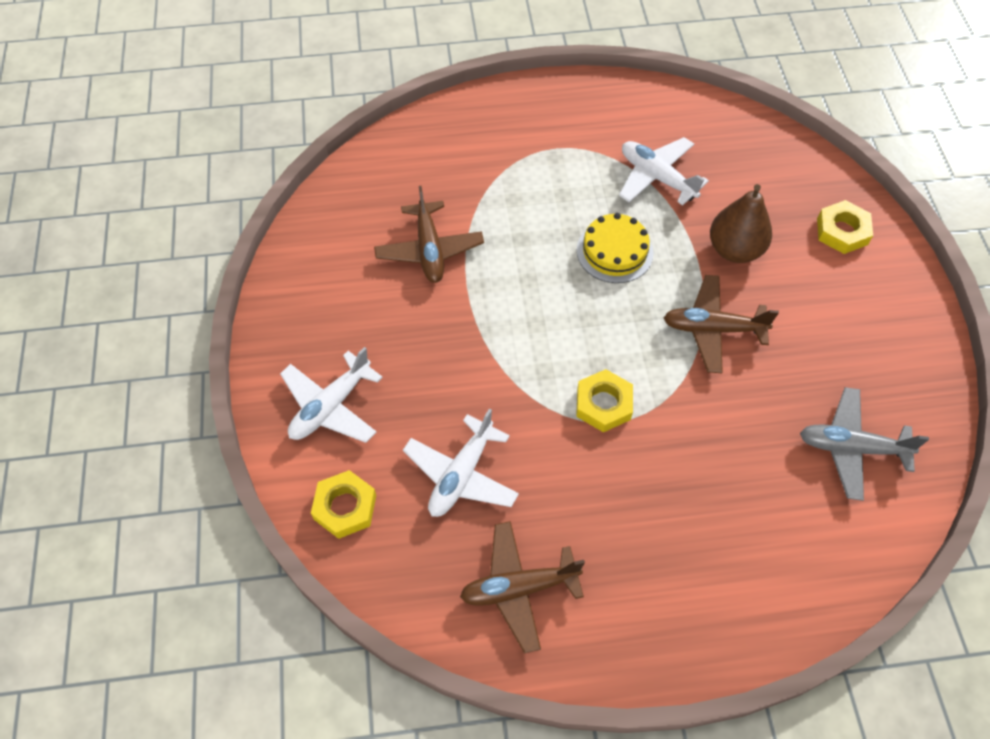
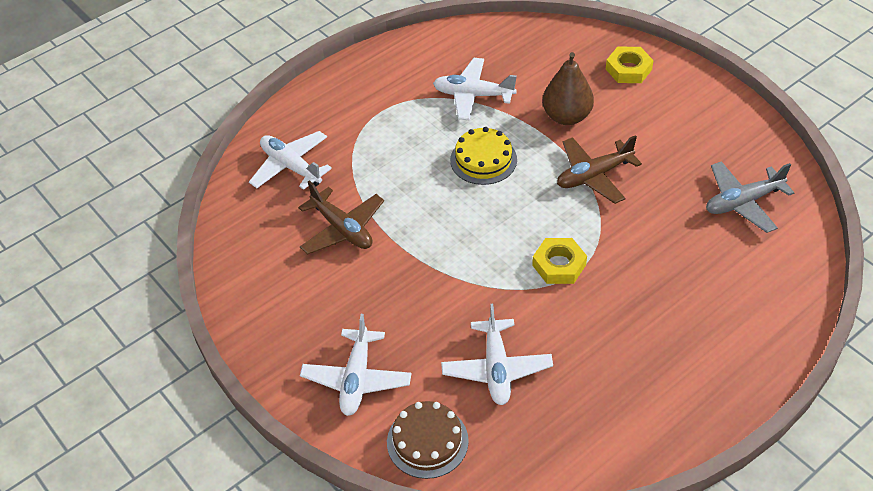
camera: 30 degrees left, 10 degrees down
yellow nut [311,470,376,539] -> brown cake [387,401,469,479]
brown plane [460,521,585,653] -> none
none -> white plane [249,131,332,190]

